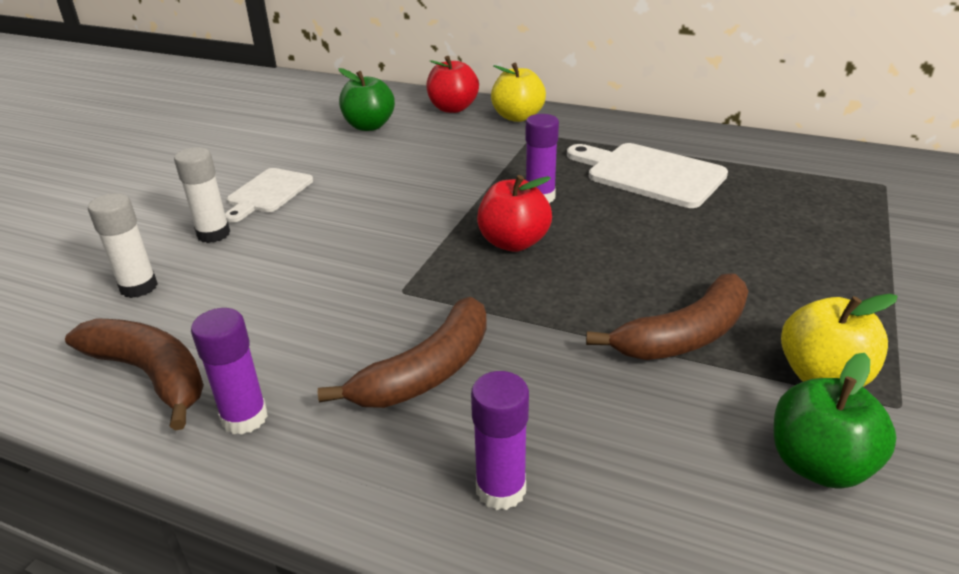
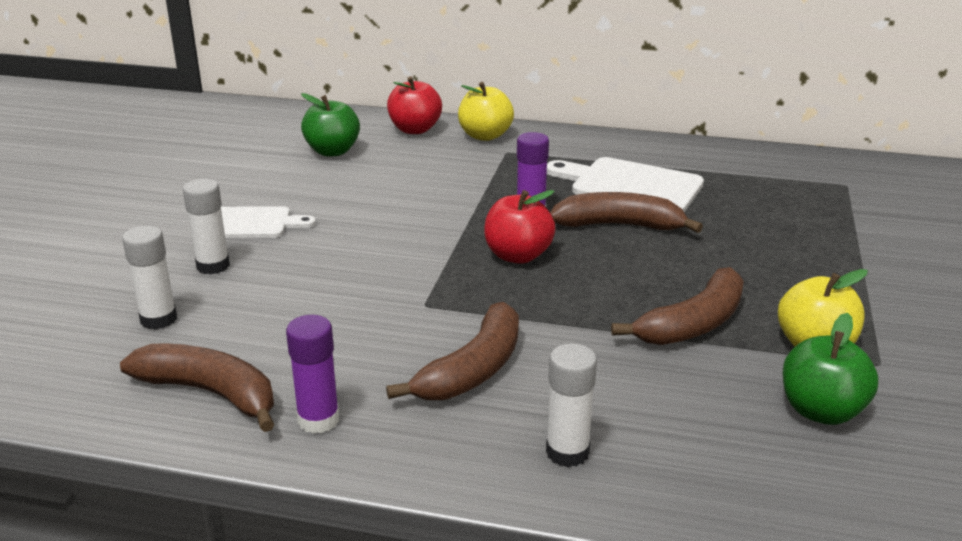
camera: 10 degrees left, 5 degrees down
white cutting board [225,168,313,223] -> white cutting board turned 105 degrees counterclockwise [221,206,316,238]
purple glue stick [471,371,529,510] -> white glue stick [546,344,597,467]
none -> brown banana [550,192,703,233]

